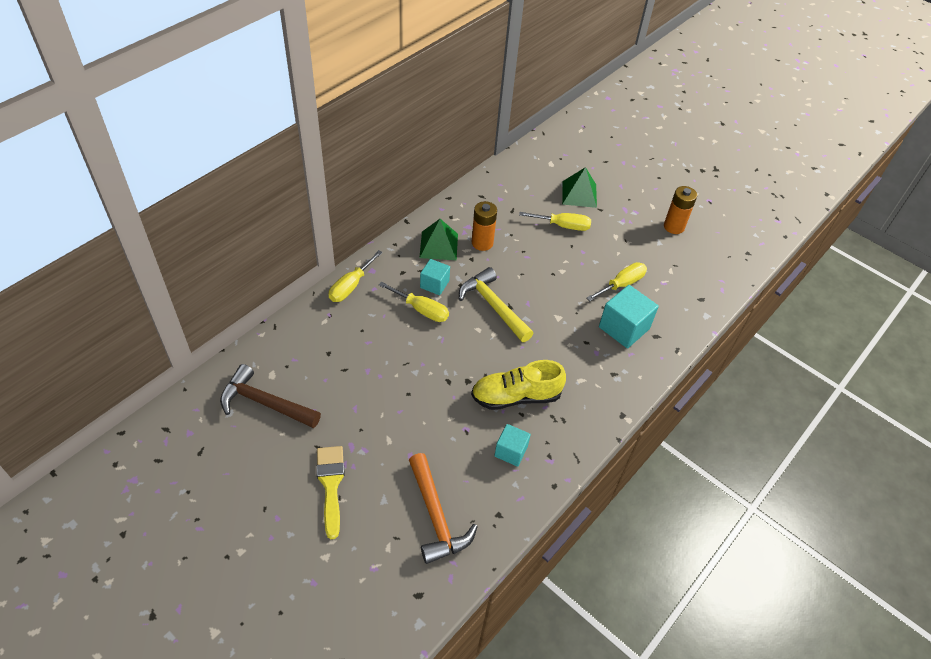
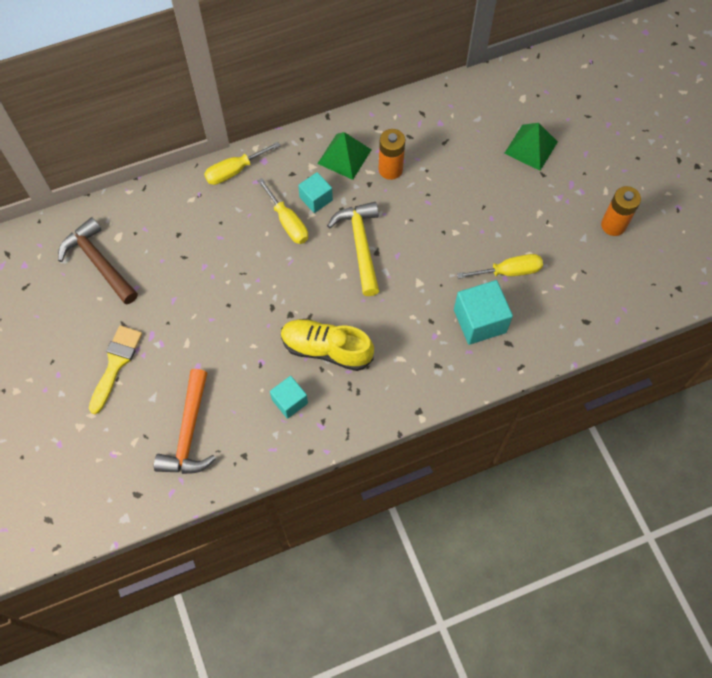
camera: 30 degrees right, 15 degrees up
yellow screwdriver [519,212,591,231] -> none

